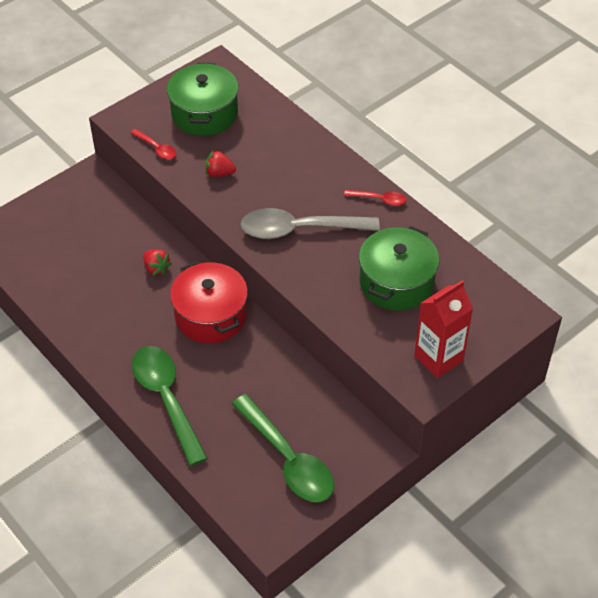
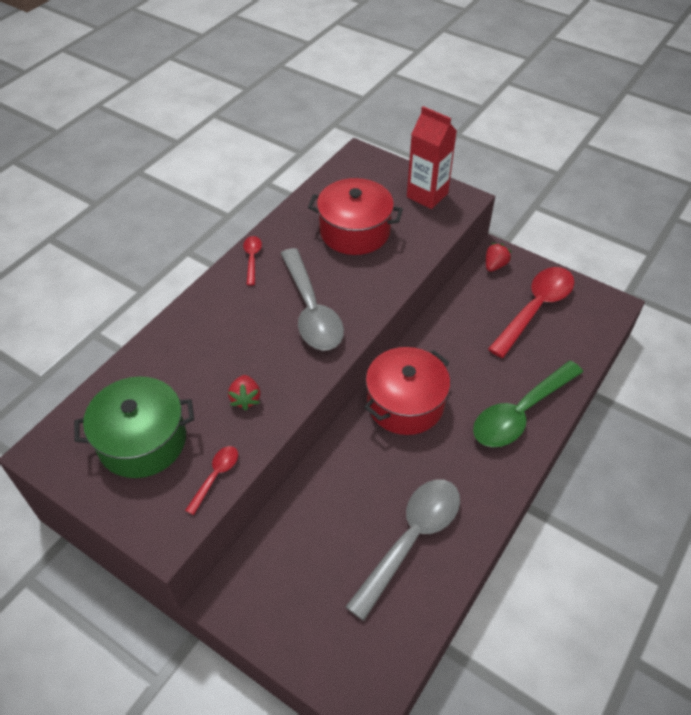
camera: 105 degrees left, 0 degrees up
red strawberry [143,249,172,276] -> red strawberry moved to [486,243,512,272]
green spoon [232,394,334,502] -> red spoon [488,267,575,358]
green pot [359,226,440,311] -> red pot [308,178,403,255]
none -> grey spoon [346,479,460,621]

